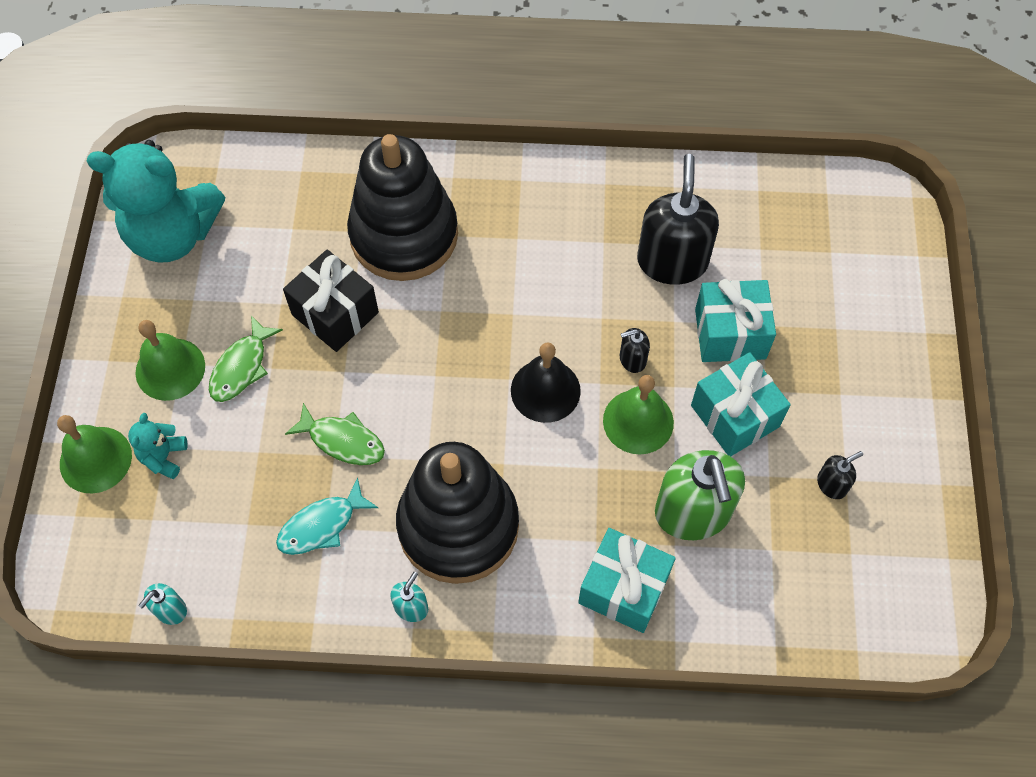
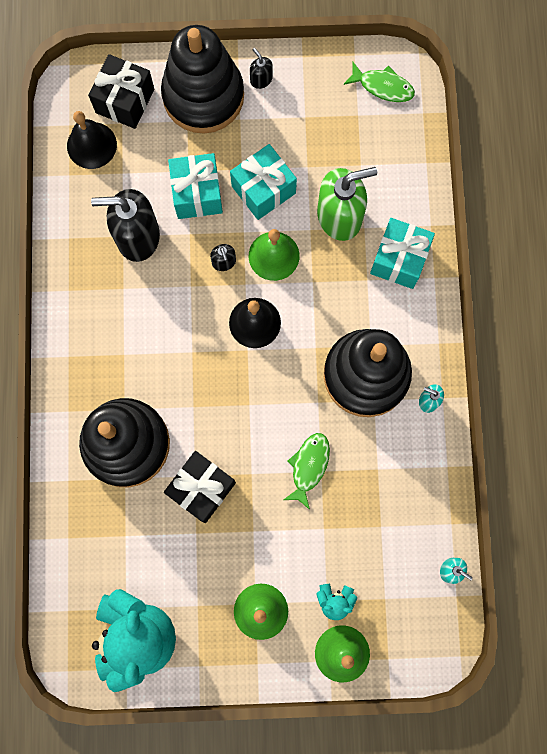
camera: 95 degrees left, 15 degrees up
green fish [209,315,283,402] -> green fish moved to [343,62,415,102]
turquoise fish [276,477,378,555] -> none
black soap dispenser [817,451,863,499] -> black soap dispenser moved to [250,48,273,89]
none -> black bell [67,111,117,169]
none -> black gift [88,54,154,129]
none -> black stacking toy [161,25,244,134]

